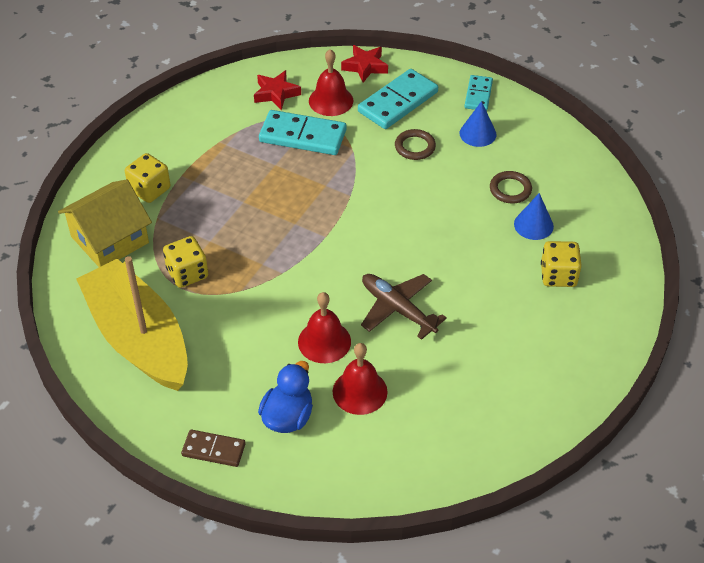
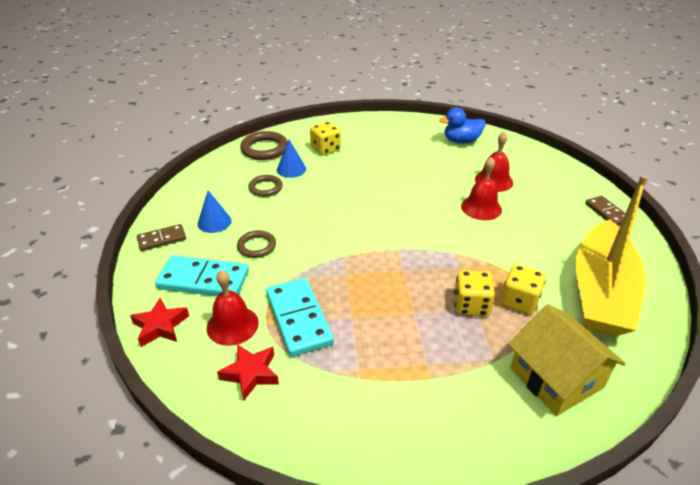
camera: 125 degrees left, 10 degrees down
yellow house [58,179,152,267] -> yellow house turned 45 degrees clockwise [508,304,626,416]
yellow dice [125,153,171,203] -> yellow dice moved to [454,270,495,316]
blue duck [258,361,313,433] -> blue duck moved to [439,108,485,144]
brown plane [361,274,447,340] -> none
turquoise domino [464,75,493,111] -> brown domino [137,224,186,251]
none -> brown ring [240,131,288,160]

